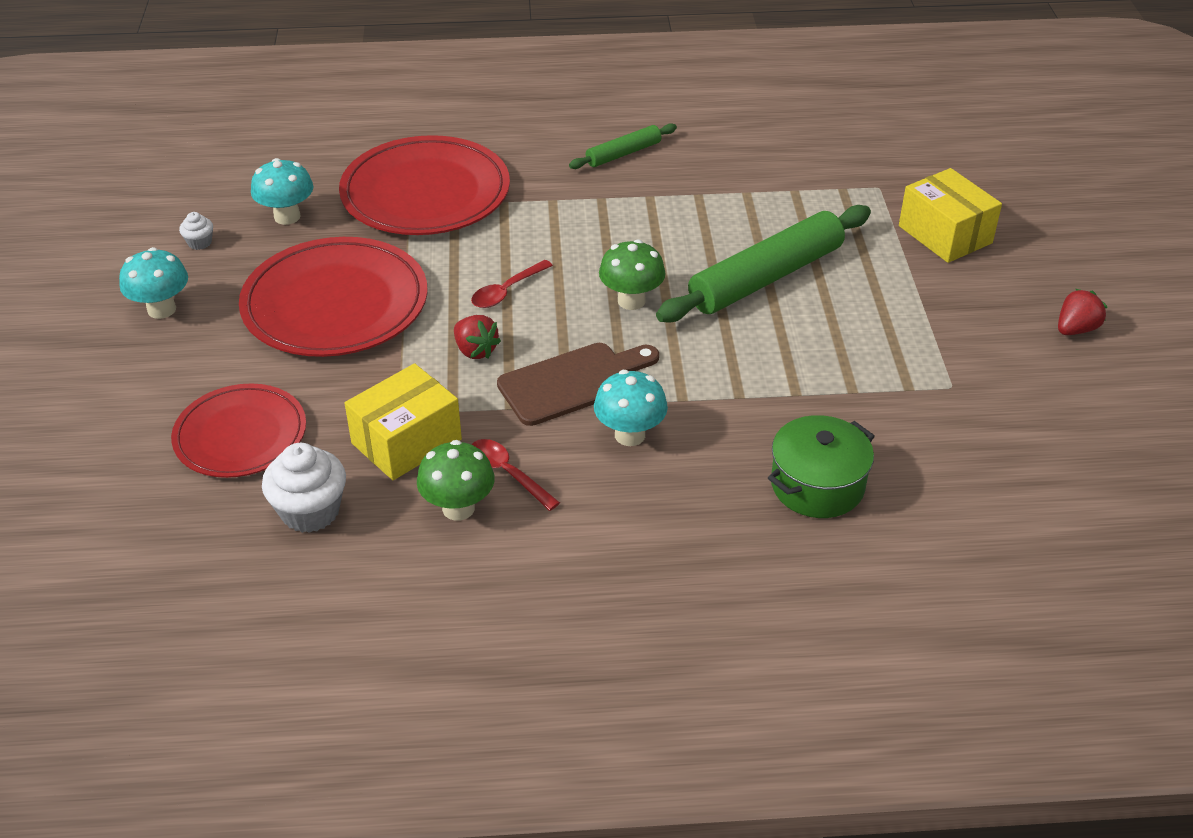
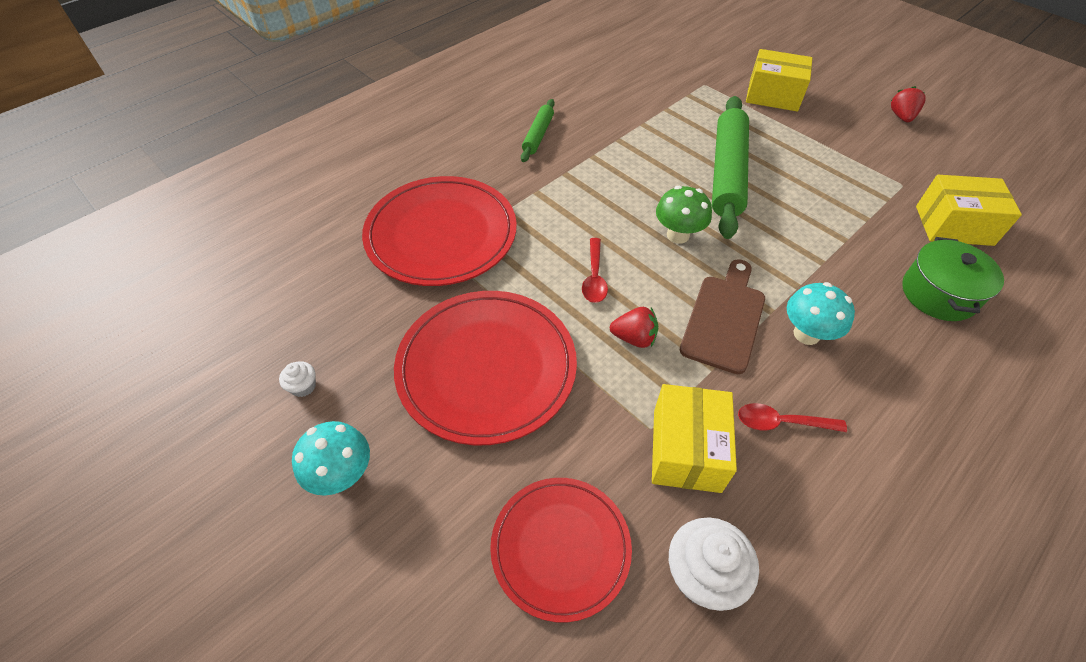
camera: 40 degrees left, 10 degrees up
turquoise mushroom [251,158,314,225] -> none
green mushroom [417,440,495,521] -> none
none -> yellow box [916,175,1022,246]

